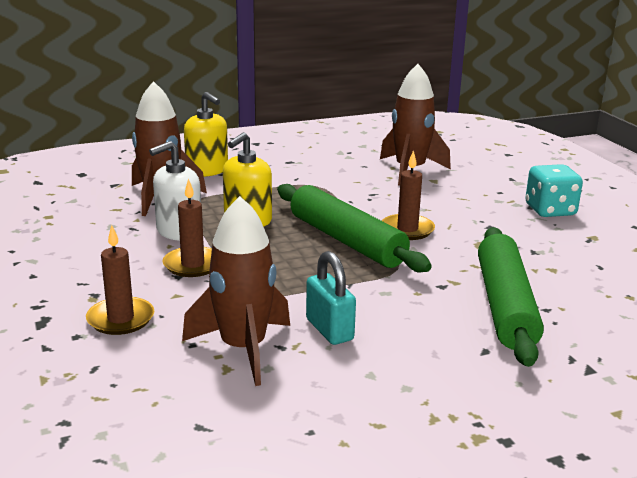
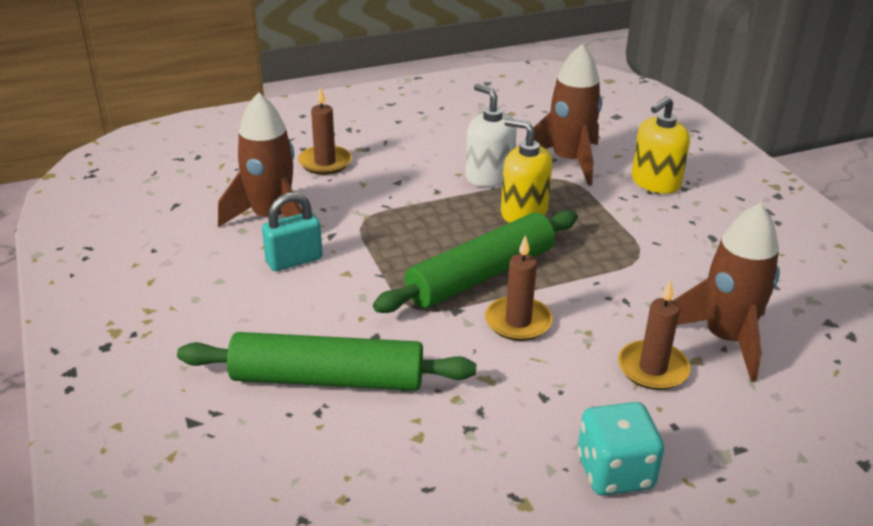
camera: 90 degrees right, 10 degrees up
brown candle [162,178,212,277] -> brown candle moved to [618,280,691,390]

